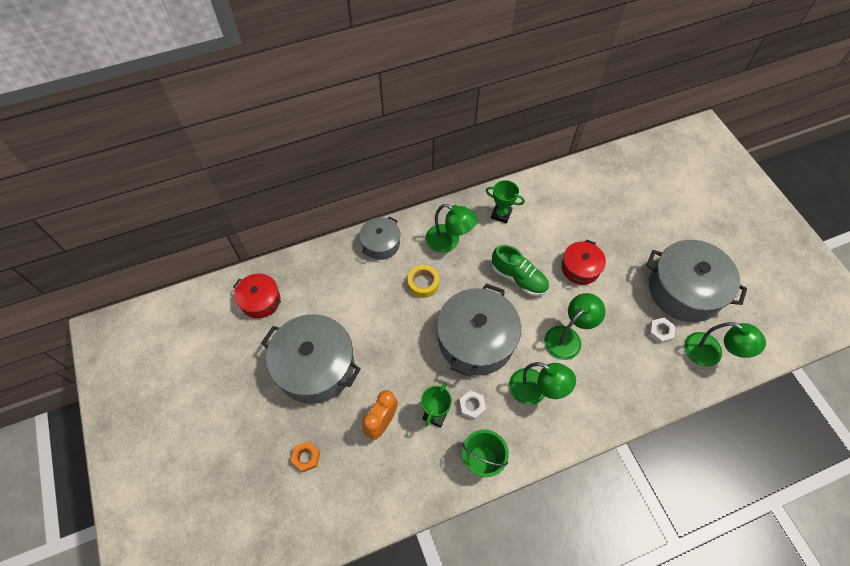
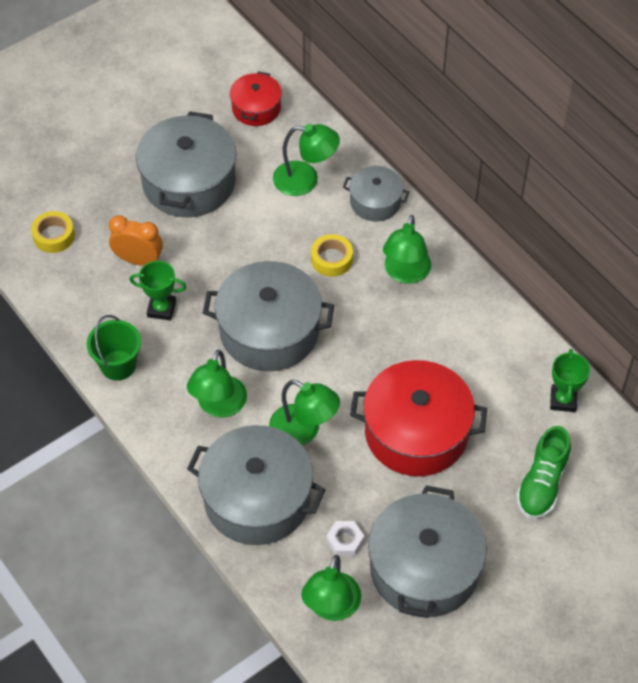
camera: 75 degrees right, 5 degrees down
orange nut [291,441,320,472] -> none
white nut [459,390,486,420] -> none
green trophy [485,180,525,224] -> green trophy moved to [550,349,590,412]
green shoe [492,245,549,296] -> green shoe moved to [516,426,571,519]
red pot [561,239,606,285] -> red pot [350,360,487,476], size x1.84
none -> yellow tape [31,211,75,253]
none -> grey pot [187,425,326,545]
none -> green lamp [273,124,340,196]

